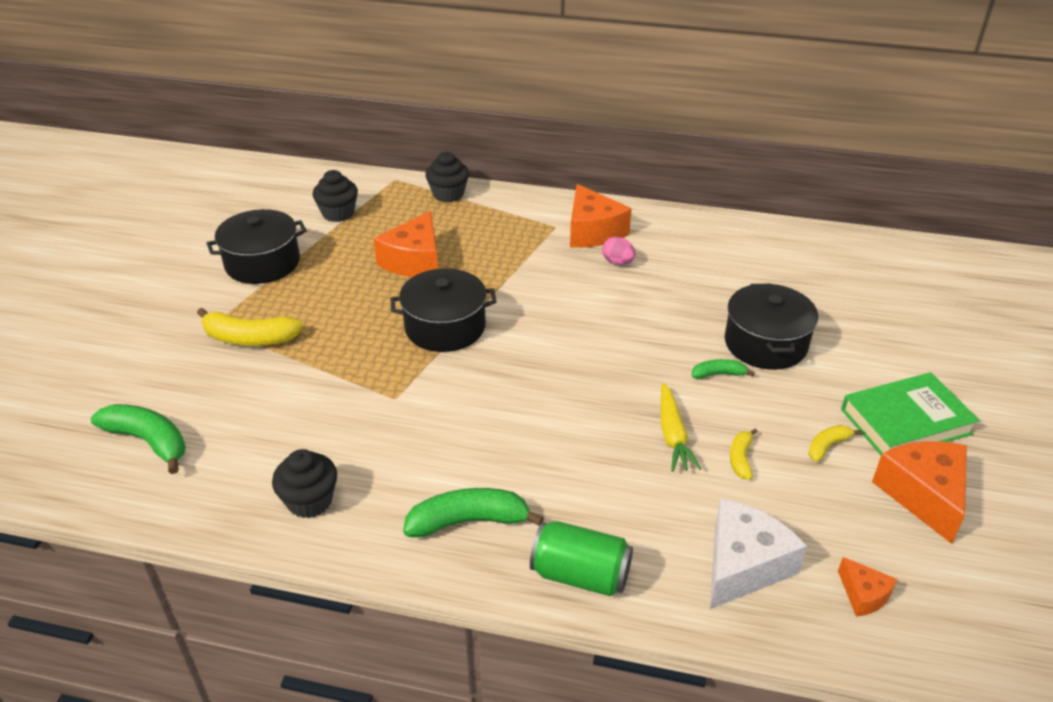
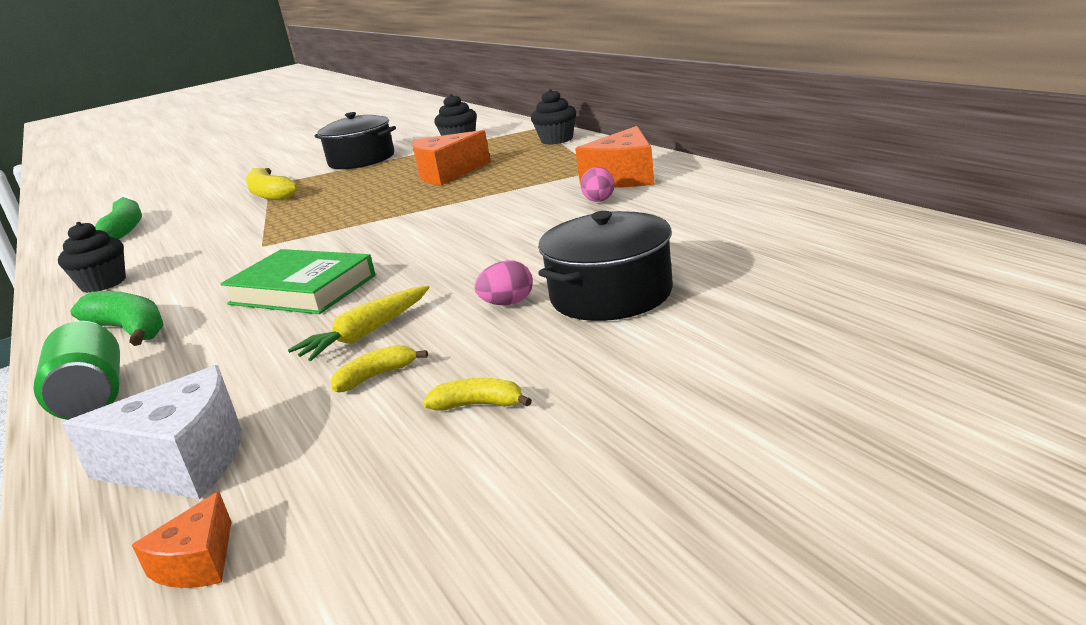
camera: 50 degrees right, 15 degrees down
black pot [390,268,497,352] -> none
green banana [692,359,755,379] -> pink egg [475,260,533,305]
green book [841,372,979,455] -> green book moved to [220,249,376,314]
orange cheese [872,441,967,544] -> none

